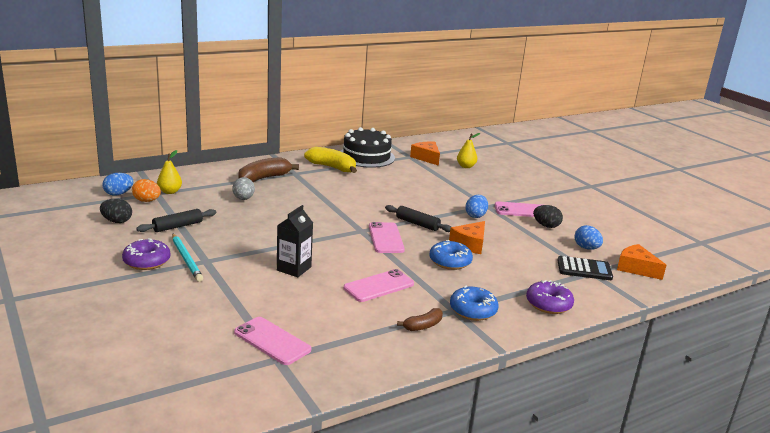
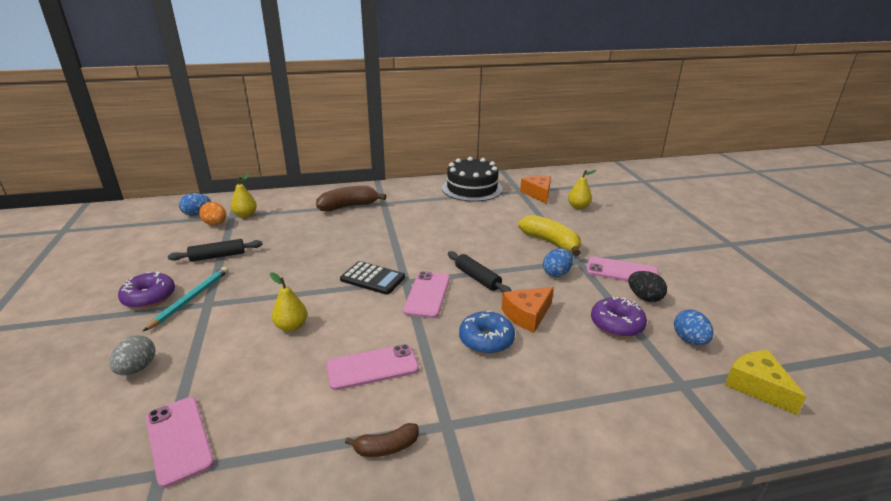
camera: 20 degrees right, 5 degrees up
black egg [100,199,132,223] -> none
turquoise pencil [172,233,203,282] -> turquoise pencil turned 150 degrees counterclockwise [143,267,228,331]
grey egg [232,177,255,200] -> grey egg moved to [109,335,155,375]
black carton [277,205,313,277] -> yellow pear [270,273,307,332]
yellow banana [304,147,357,173] -> yellow banana moved to [518,215,581,256]
blue donut [450,286,499,321] -> none
purple donut [526,280,574,314] -> purple donut moved to [591,296,647,337]
black calculator [557,256,613,280] -> black calculator moved to [340,261,405,295]
orange cheese [617,244,666,280] -> yellow cheese [725,350,806,415]

